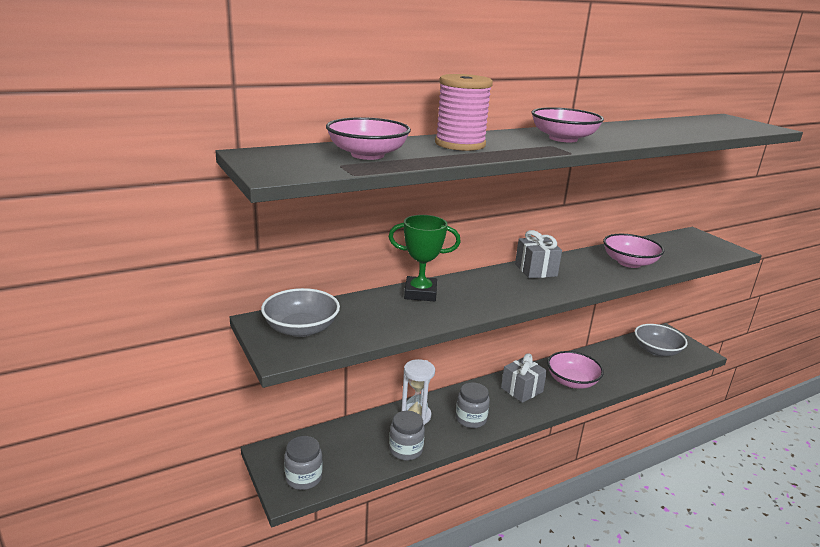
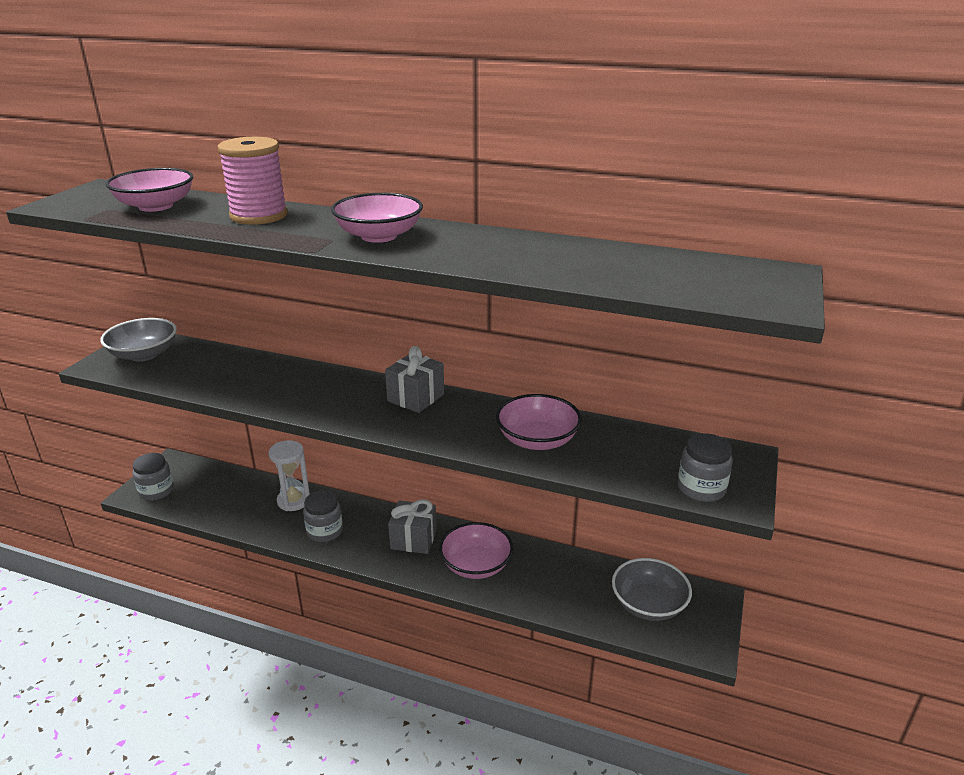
camera: 50 degrees right, 5 degrees up
green trophy [389,215,461,301] -> none
grey jar [389,411,425,460] -> grey jar moved to [678,433,733,502]

